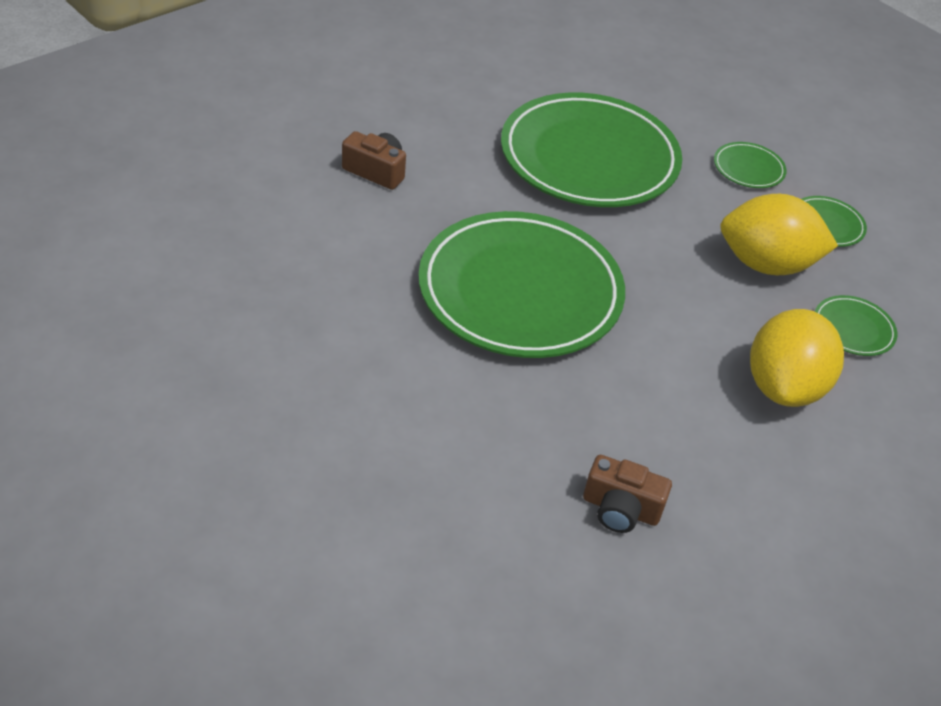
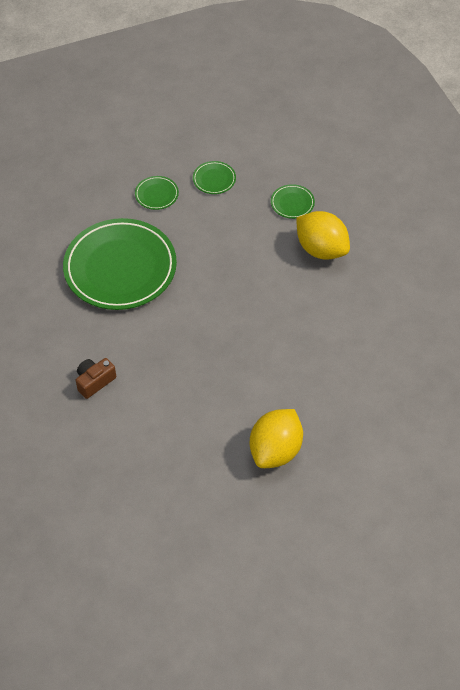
camera: 65 degrees left, 10 degrees up
green plate [418,211,625,358] -> none
brown camera [583,455,672,533] -> none
yellow lemon [720,194,838,275] -> yellow lemon moved to [250,409,303,468]

